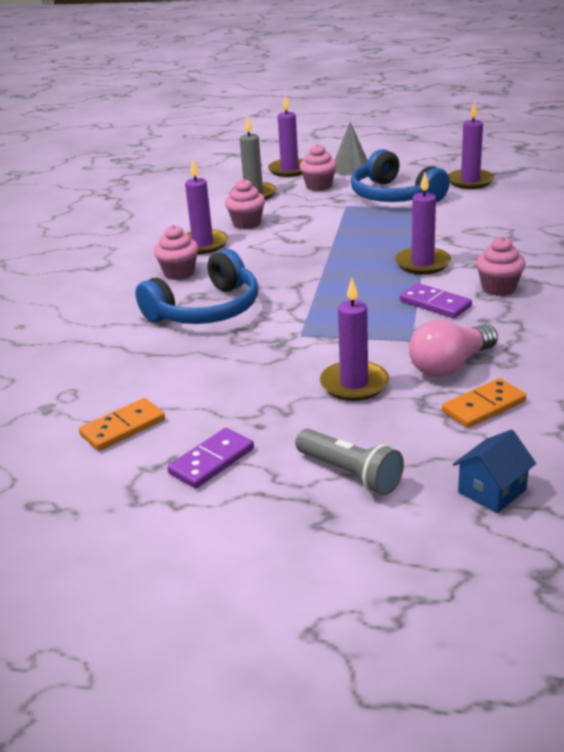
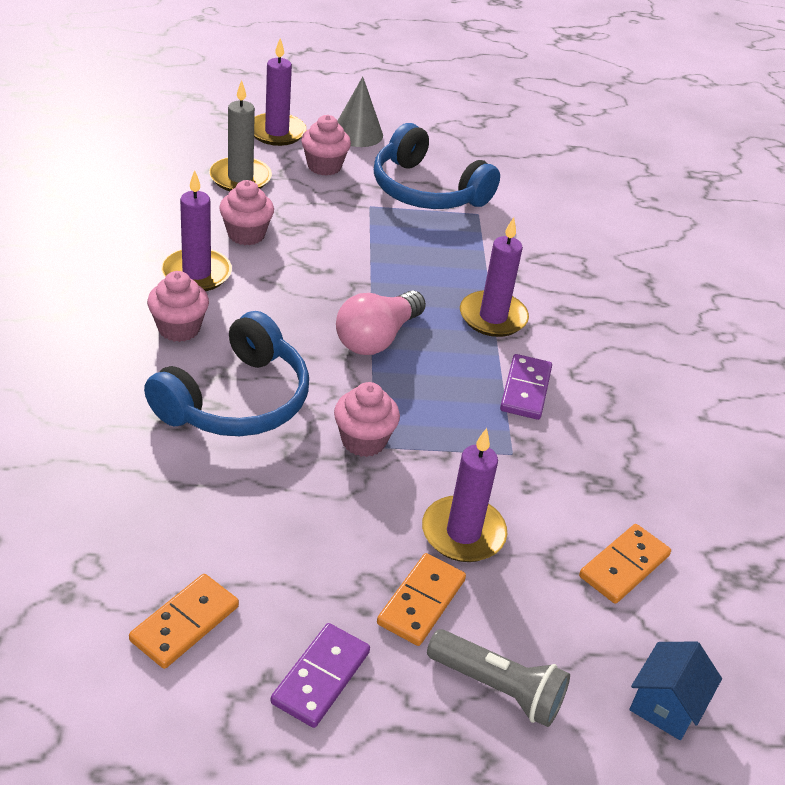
camera: 20 degrees left, 10 degrees up
purple domino [400,283,472,318] -> purple domino turned 75 degrees clockwise [500,354,552,420]
pink light bulb [409,320,498,378] -> pink light bulb moved to [336,290,426,355]
purple candle [448,101,494,189] -> none
pink cupcake [476,236,526,296] -> pink cupcake moved to [334,382,400,457]
none -> orange domino [377,553,466,646]

